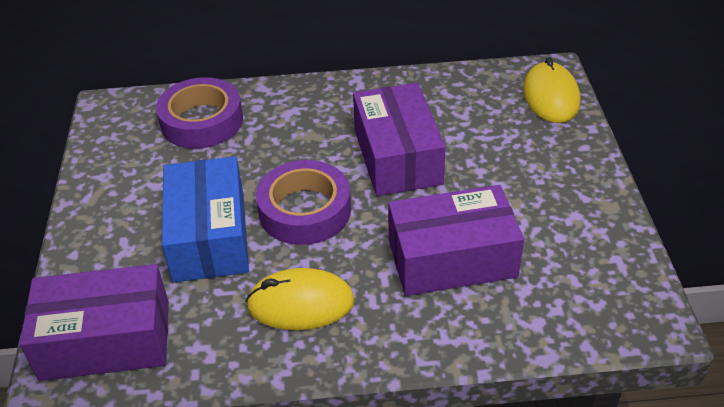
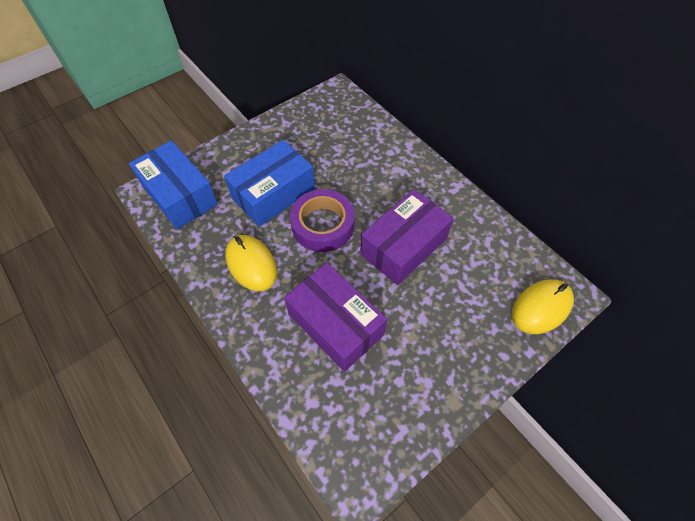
camera: 55 degrees right, 15 degrees up
purple box [20,264,169,381] -> blue box [129,140,218,229]
purple tape [156,77,243,149] -> none

